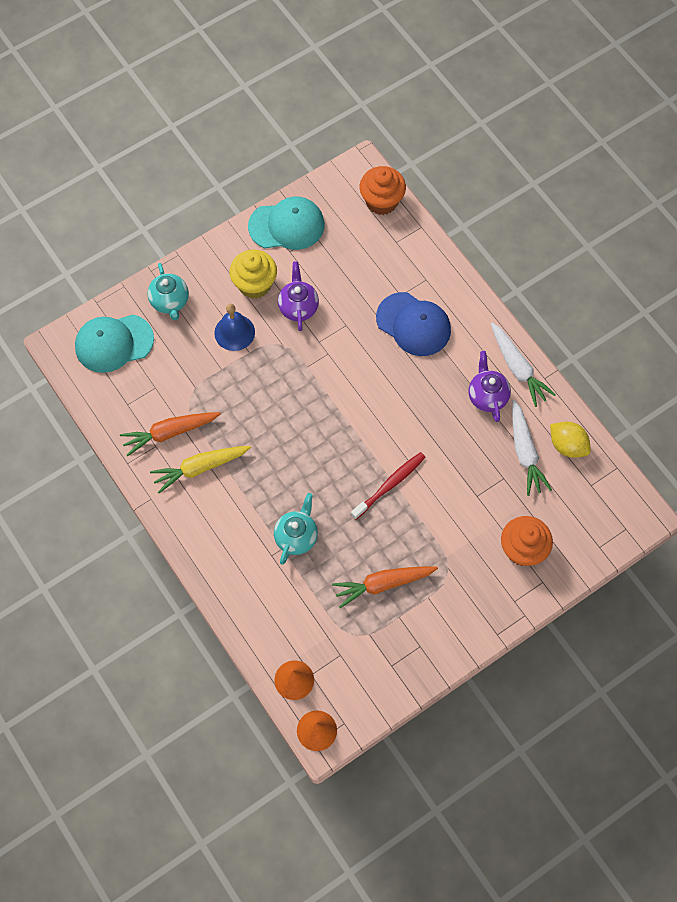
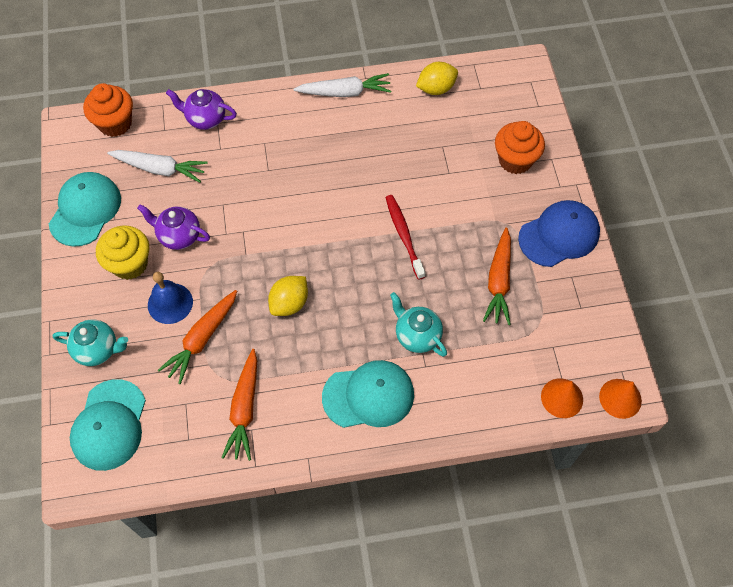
camera: 65 degrees left, 5 degrees down
yellow carrot [150,446,251,493] -> none
blue cap [376,292,451,356] -> blue cap moved to [518,200,600,267]
purple teapot [468,351,511,422] -> purple teapot moved to [166,89,237,130]
white carrot [512,400,552,496] -> white carrot moved to [107,150,208,183]
none -> orange carrot [158,290,237,384]
none -> yellow lemon [268,276,308,316]
none -> turquoise cap [322,360,414,428]

